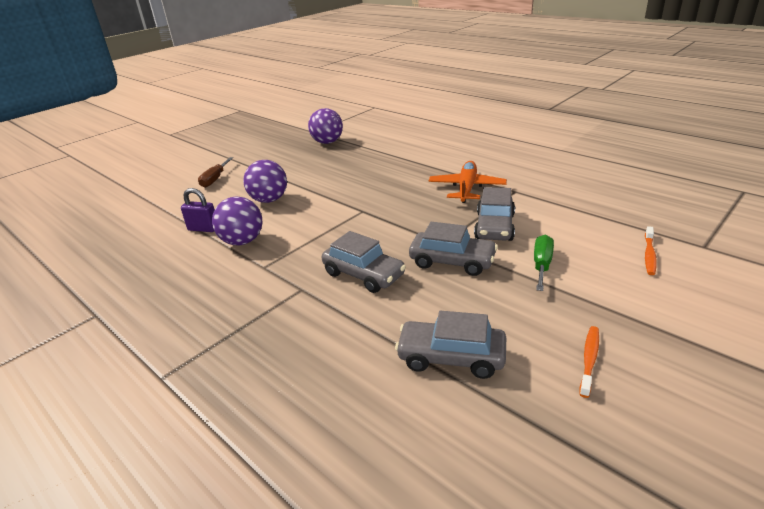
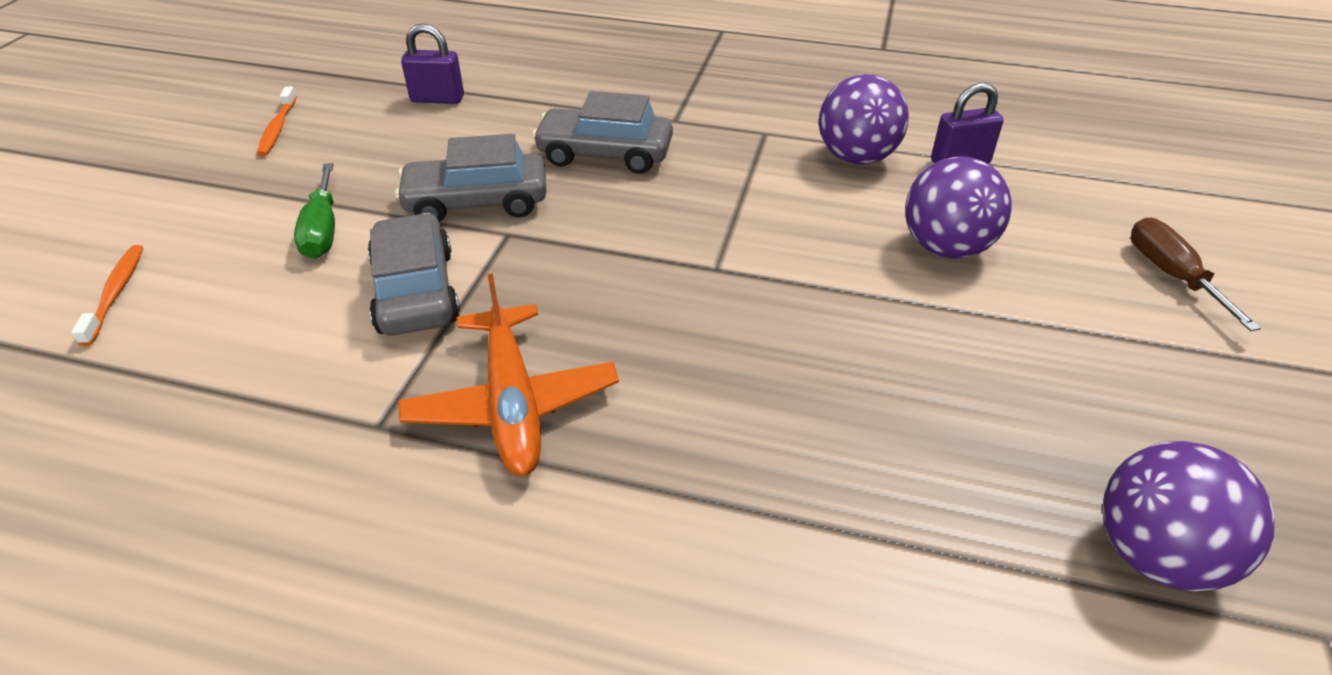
camera: 150 degrees right, 10 degrees up
grey car [395,311,506,379] -> purple padlock [401,24,464,104]

